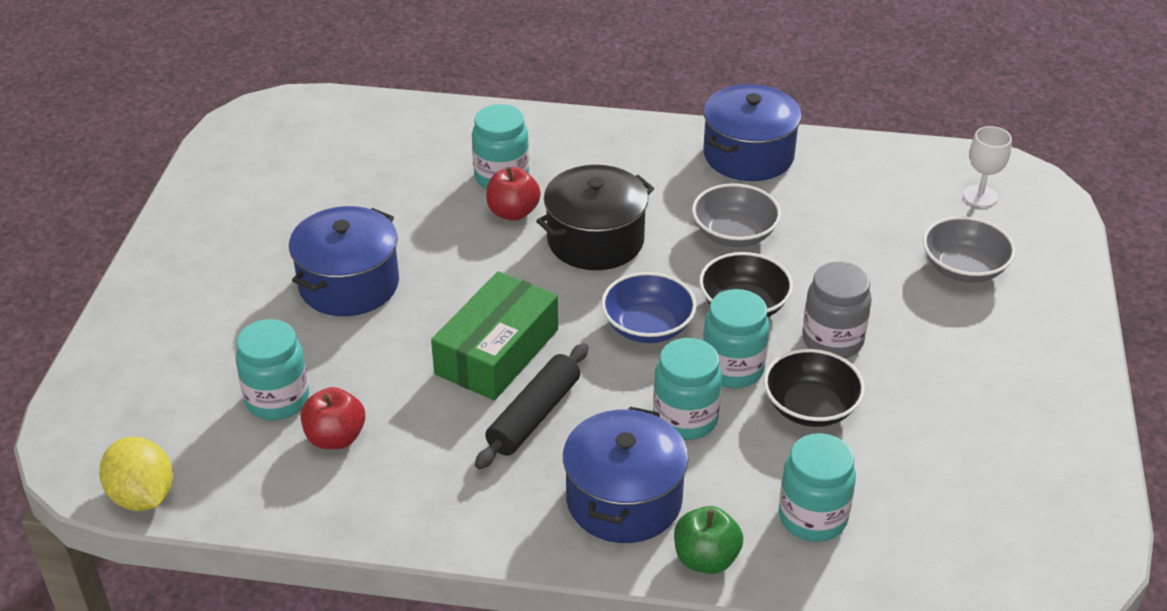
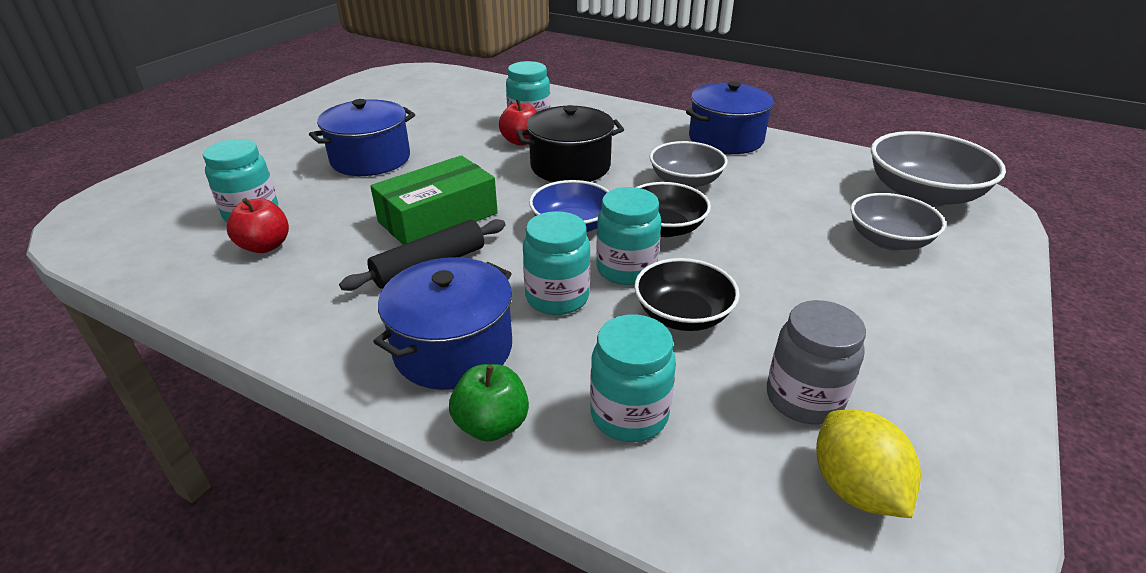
camera: 20 degrees right, 5 degrees down
yellow lemon [99,437,173,511] -> yellow lemon moved to [816,410,921,518]
grey jar [802,262,872,358] -> grey jar moved to [767,300,866,425]
white goblet [963,126,1012,207] -> grey bowl [871,131,1006,207]

